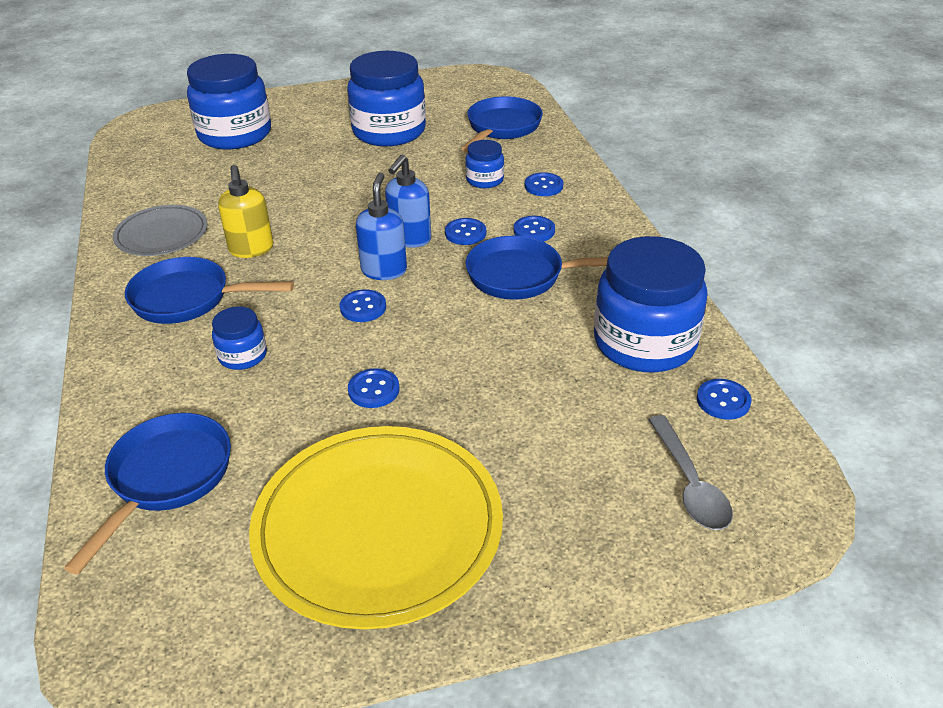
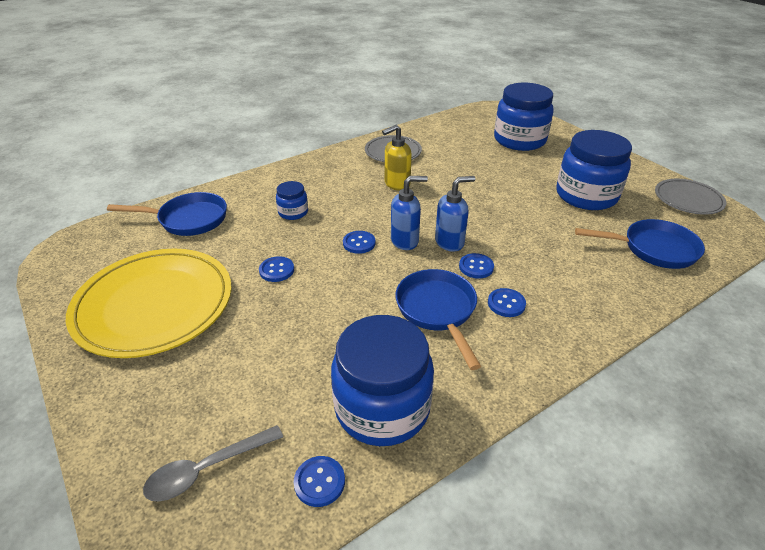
camera: 70 degrees right, 0 degrees up
blue pan [125,257,294,324] -> none
blue soap dispenser [385,155,431,248] -> blue soap dispenser turned 150 degrees clockwise [435,176,475,252]
blue jar [465,140,504,188] -> none
blue button [525,172,563,196] -> none
none -> grey plate [655,179,726,215]

